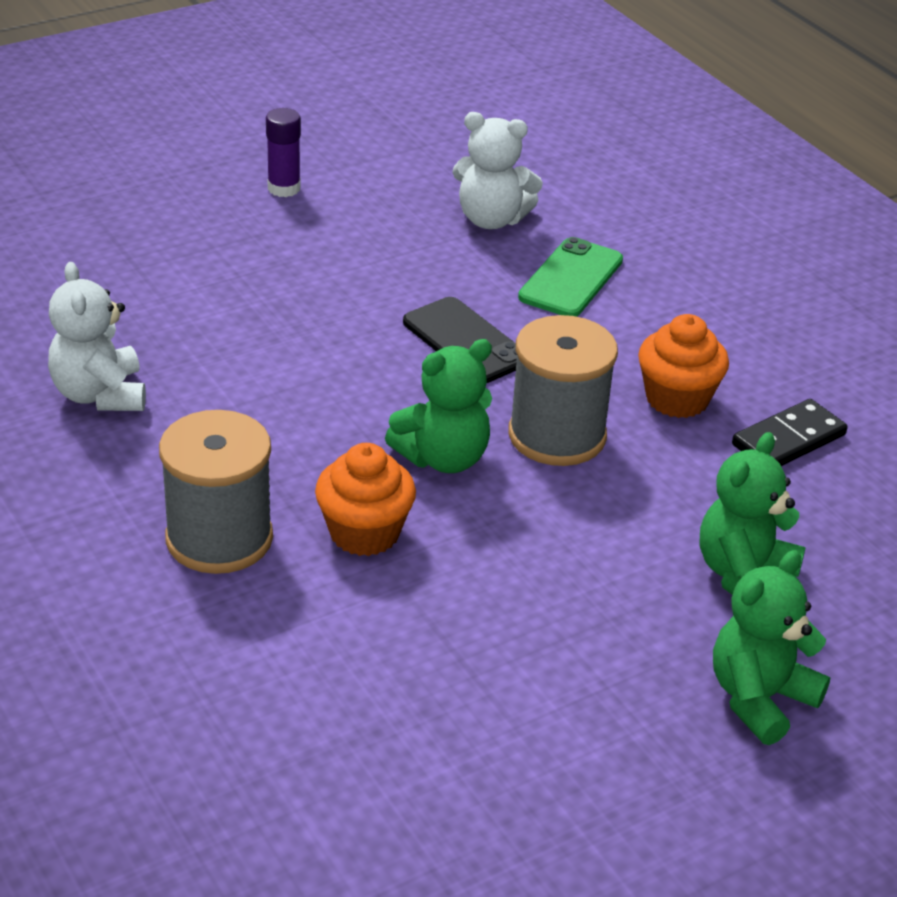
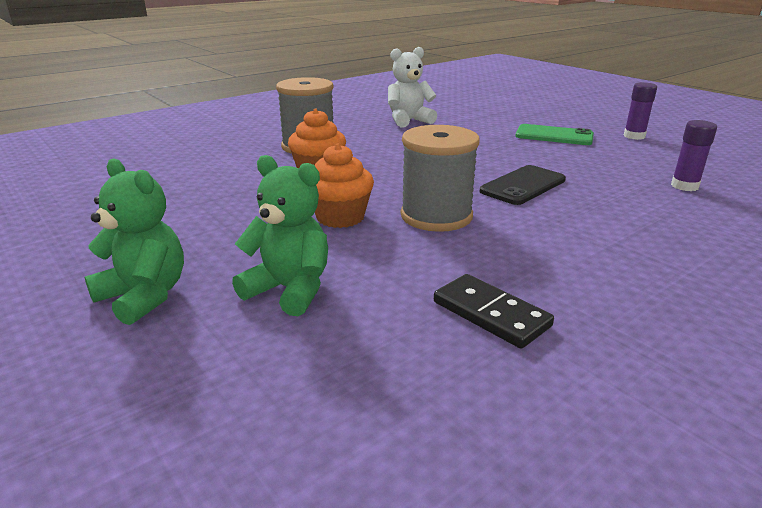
camera: 85 degrees right, 10 degrees down
green teddy bear [385,339,492,473] -> none
white teddy bear [452,112,543,229] -> purple glue stick [671,120,717,191]
green phone [518,237,623,317] -> green phone moved to [515,124,594,145]
orange cupcake [638,314,729,418] -> orange cupcake moved to [314,143,374,228]

